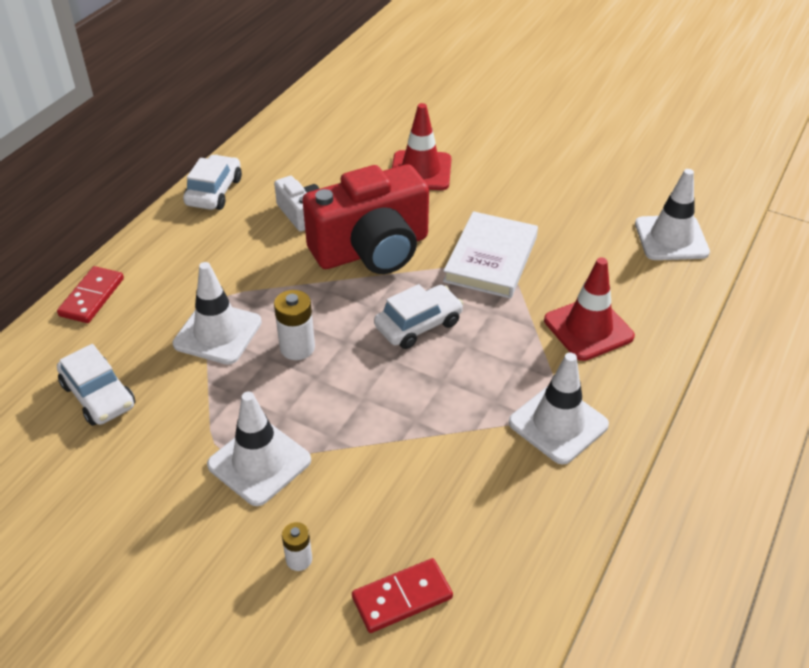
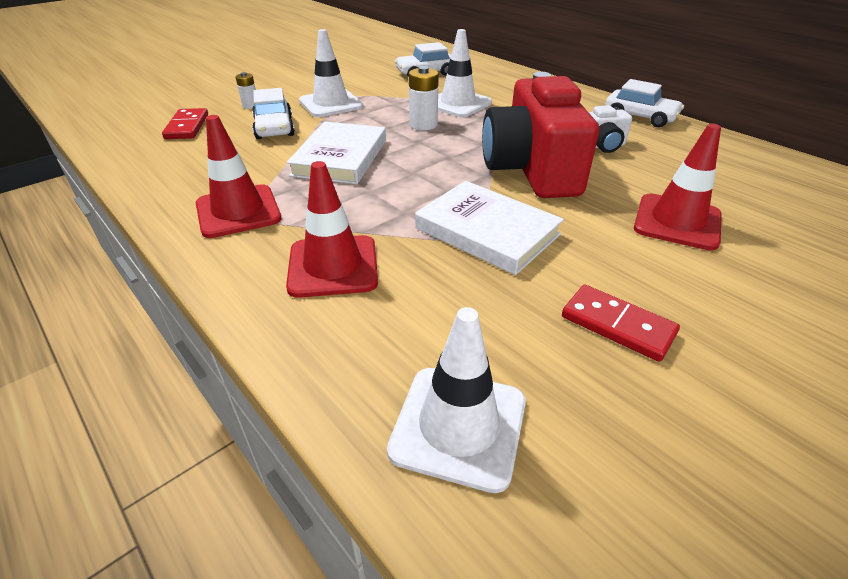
camera: 110 degrees right, 5 degrees down
red domino [57,266,124,323] -> red domino moved to [562,285,680,362]
white car [374,284,464,349] -> white car moved to [252,88,295,139]
white traffic cone [509,353,609,465] -> red traffic cone [196,115,281,238]
none -> white book [287,121,386,184]

